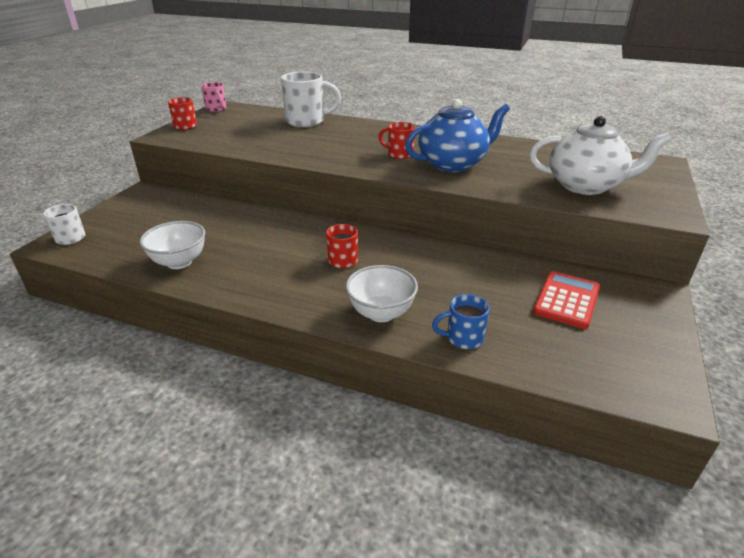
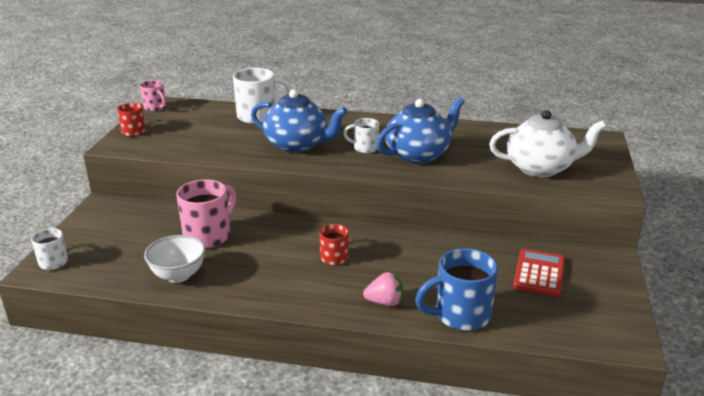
camera: 10 degrees left, 5 degrees down
white bowl [346,265,418,322] -> pink strawberry [363,272,403,306]
red mug [378,122,415,159] -> white mug [343,118,379,153]
blue mug [432,294,490,349] -> blue mug [415,248,498,331], size x1.75
none -> pink mug [176,179,236,248]
none -> blue teapot [251,89,348,153]

